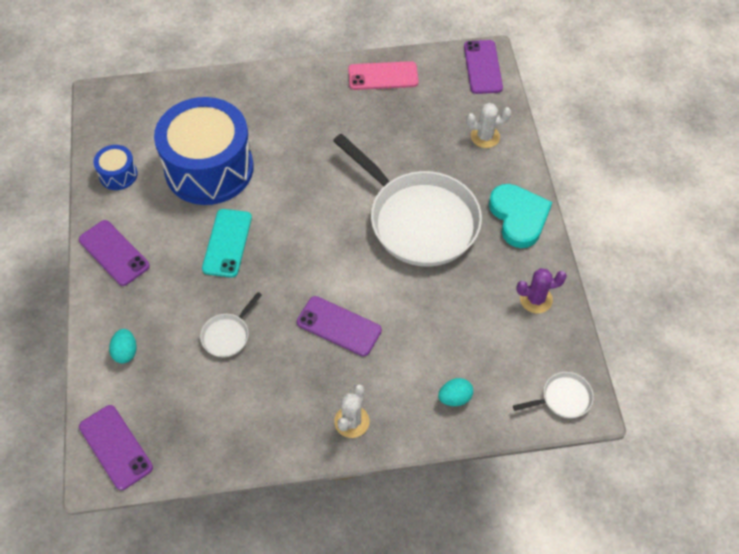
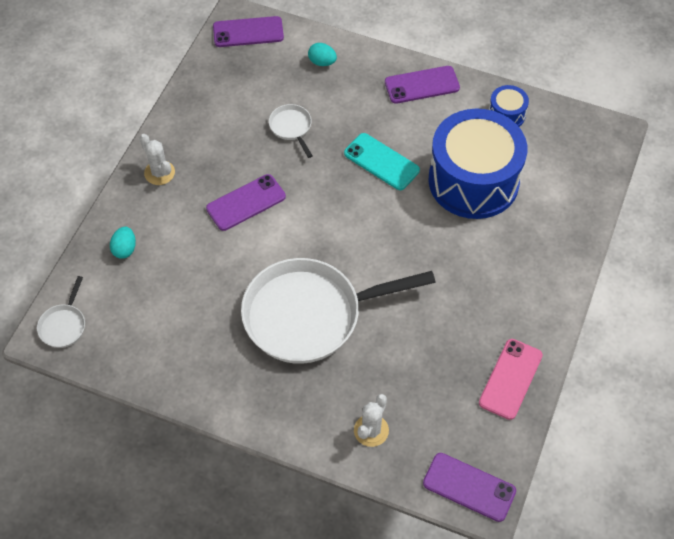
camera: 120 degrees right, 0 degrees up
turquoise heart [489,184,552,248] -> none
purple cactus [516,268,567,313] -> none

